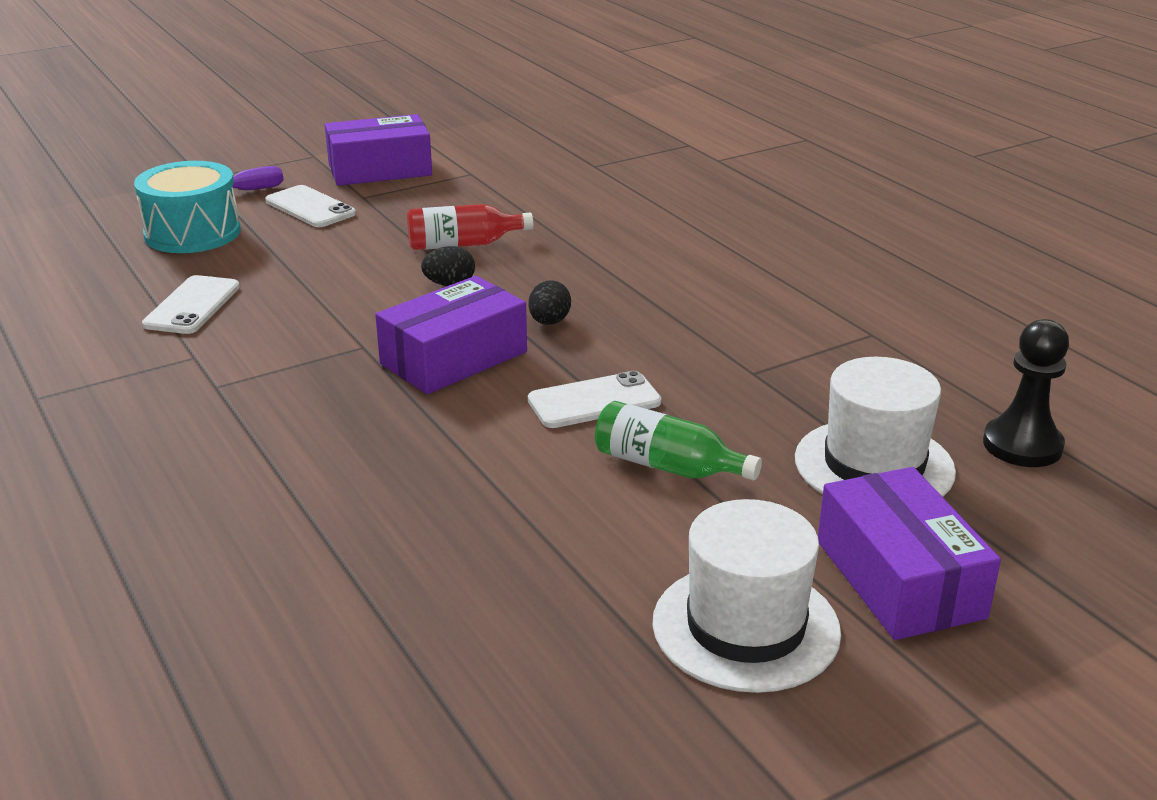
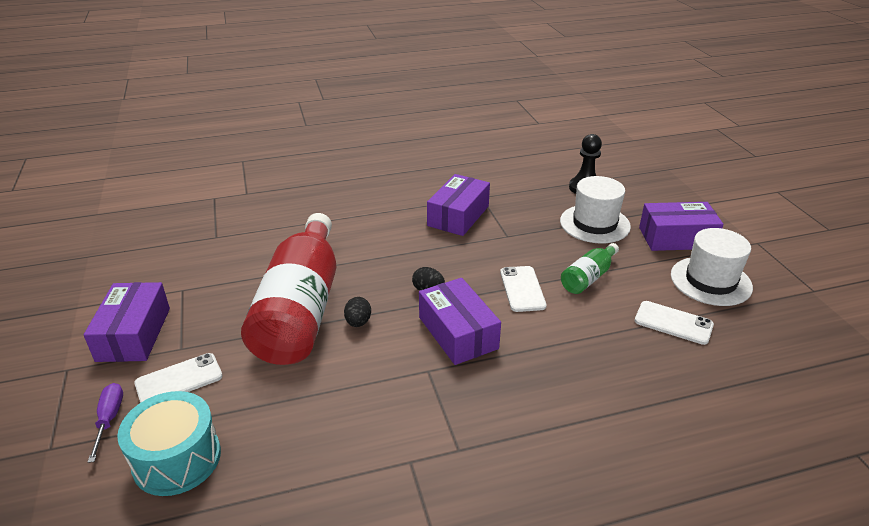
camera: 75 degrees left, 5 degrees up
white phone [142,275,240,334] -> white phone moved to [635,301,714,345]
red bottle [407,204,533,250] -> red bottle [241,213,336,365], size x2.28
none -> purple box [427,174,490,236]

